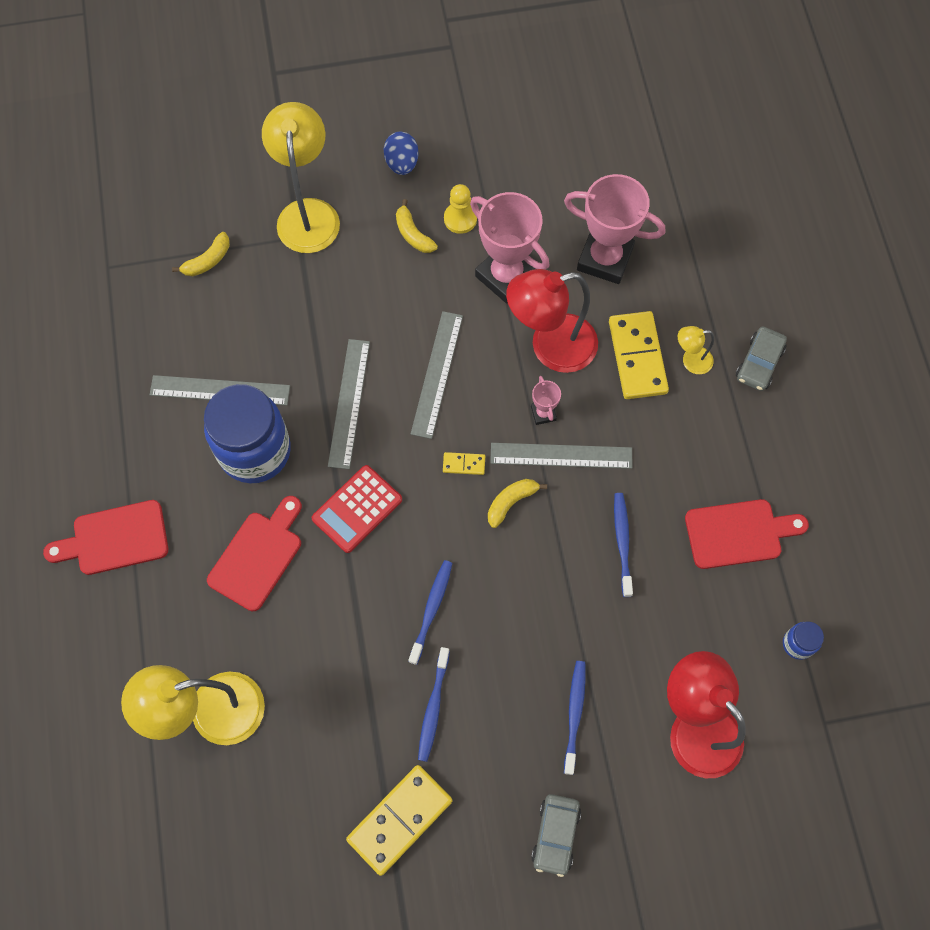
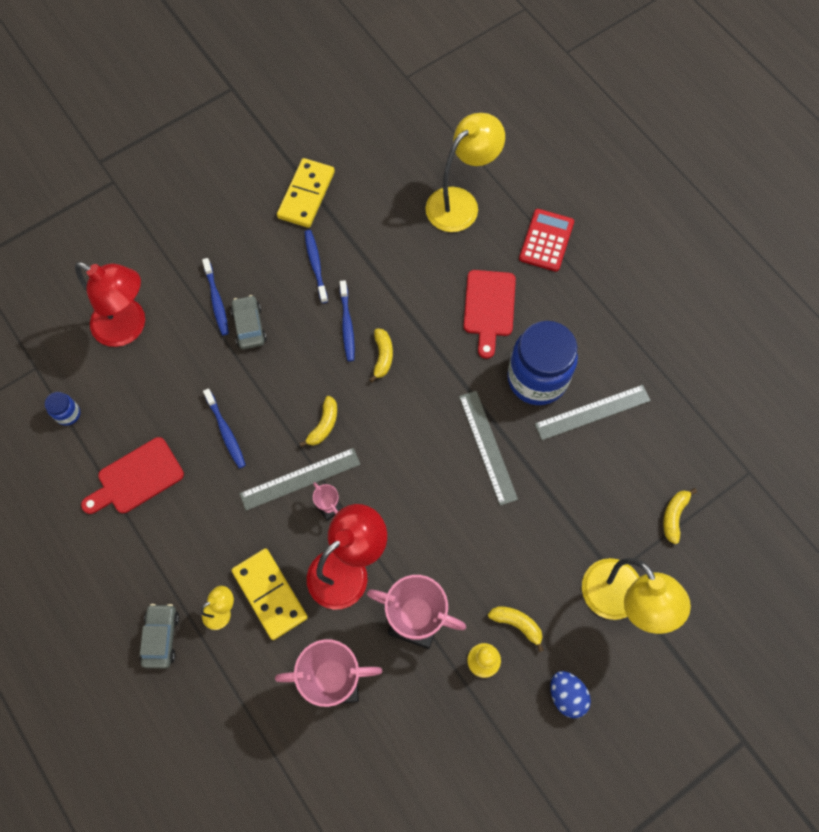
camera: 155 degrees right, 0 degrees up
red cutting board [43,500,168,575] -> none
red calculator [312,465,402,553] -> red calculator moved to [519,209,574,272]
grey ruler [411,311,463,439] -> none
yellow domino [443,452,485,475] -> none
grey car [531,794,581,877] -> grey car moved to [230,295,267,349]
none -> yellow banana [369,328,393,382]

